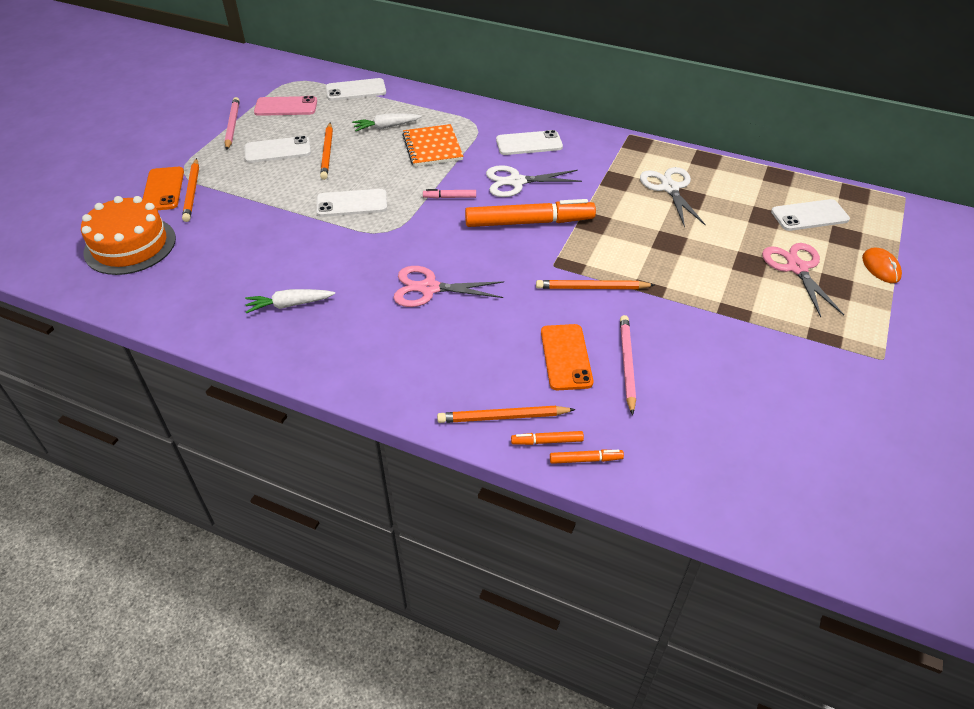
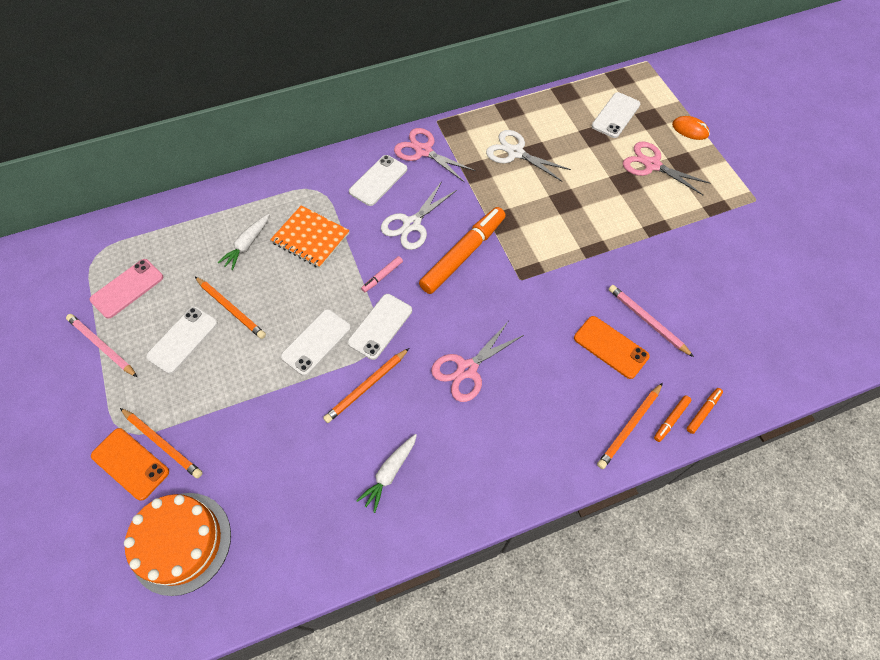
camera: 45 degrees left, 15 degrees up
white phone [326,78,386,101] -> white phone moved to [348,294,412,360]
orange pencil [536,280,655,289] -> orange pencil moved to [323,348,409,423]
none -> pink scissors [394,128,476,182]

